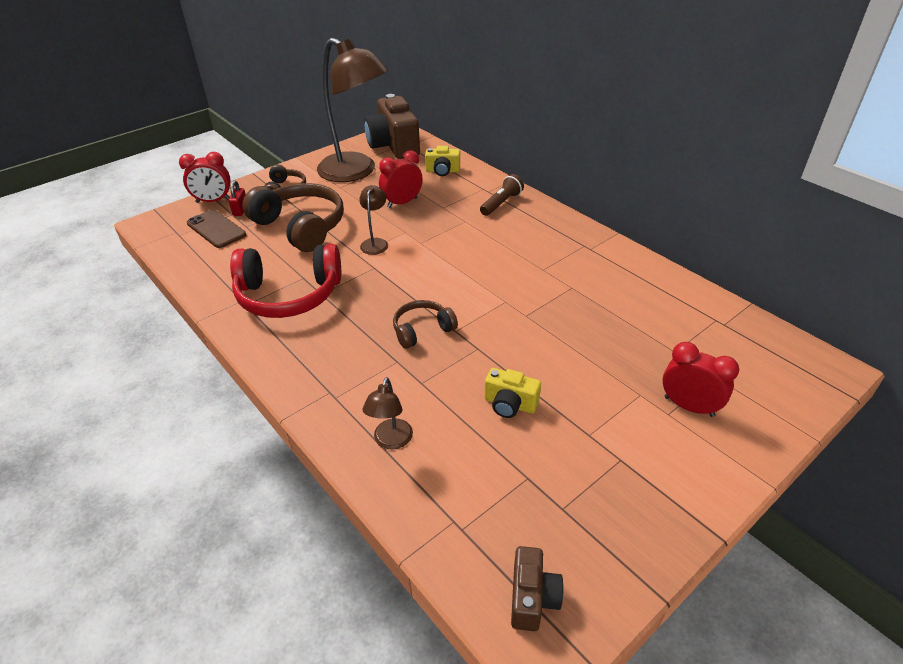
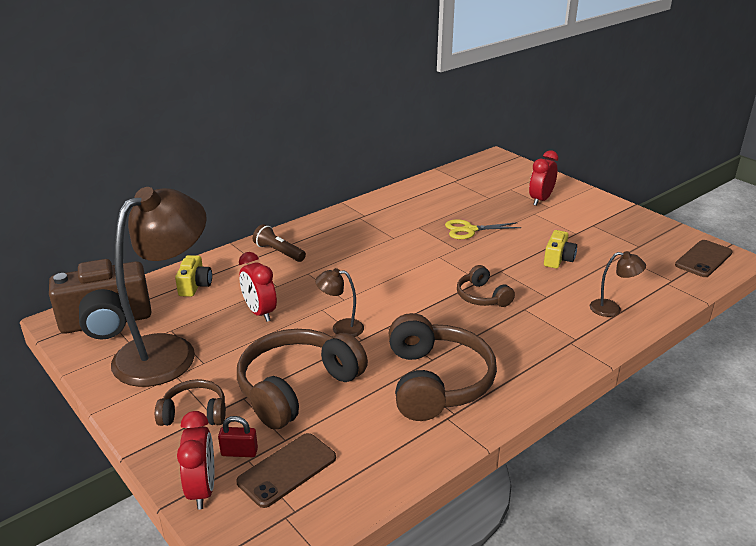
camera: 90 degrees left, 10 degrees down
red headphones [230,244,341,318] -> brown headphones [388,313,497,421]
brown camera [511,546,564,631] -> brown phone [675,240,733,277]
none -> yellow scissors [445,219,521,239]

